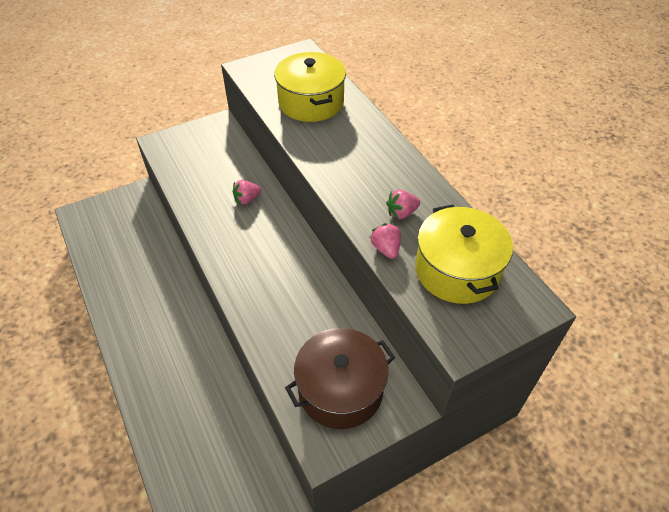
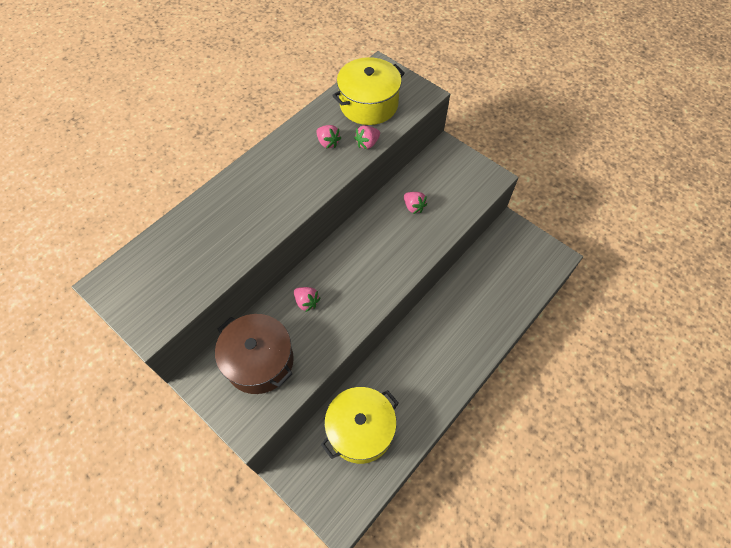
camera: 110 degrees left, 10 degrees up
yellow pot [274,52,346,122] -> yellow pot moved to [321,387,399,464]
brown pot [285,328,395,429] -> brown pot moved to [215,314,294,394]
none -> pink strawberry [404,192,427,214]

